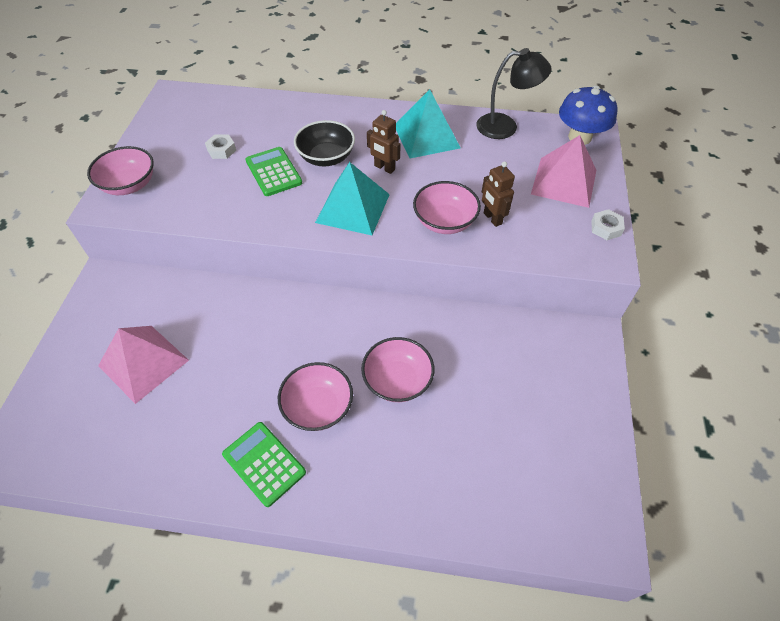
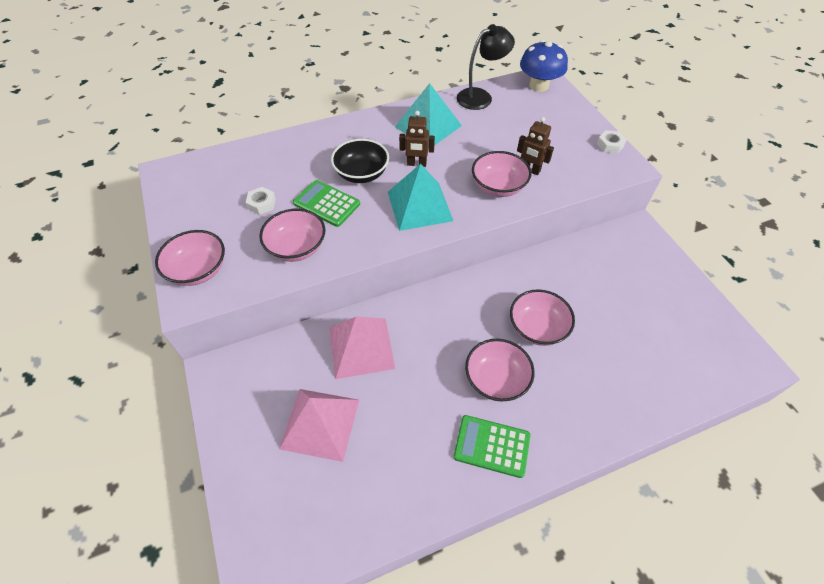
camera: 30 degrees left, 0 degrees up
pink pyramid [531,135,596,208] -> pink pyramid moved to [329,316,395,379]
none -> pink bowl [259,208,326,262]

